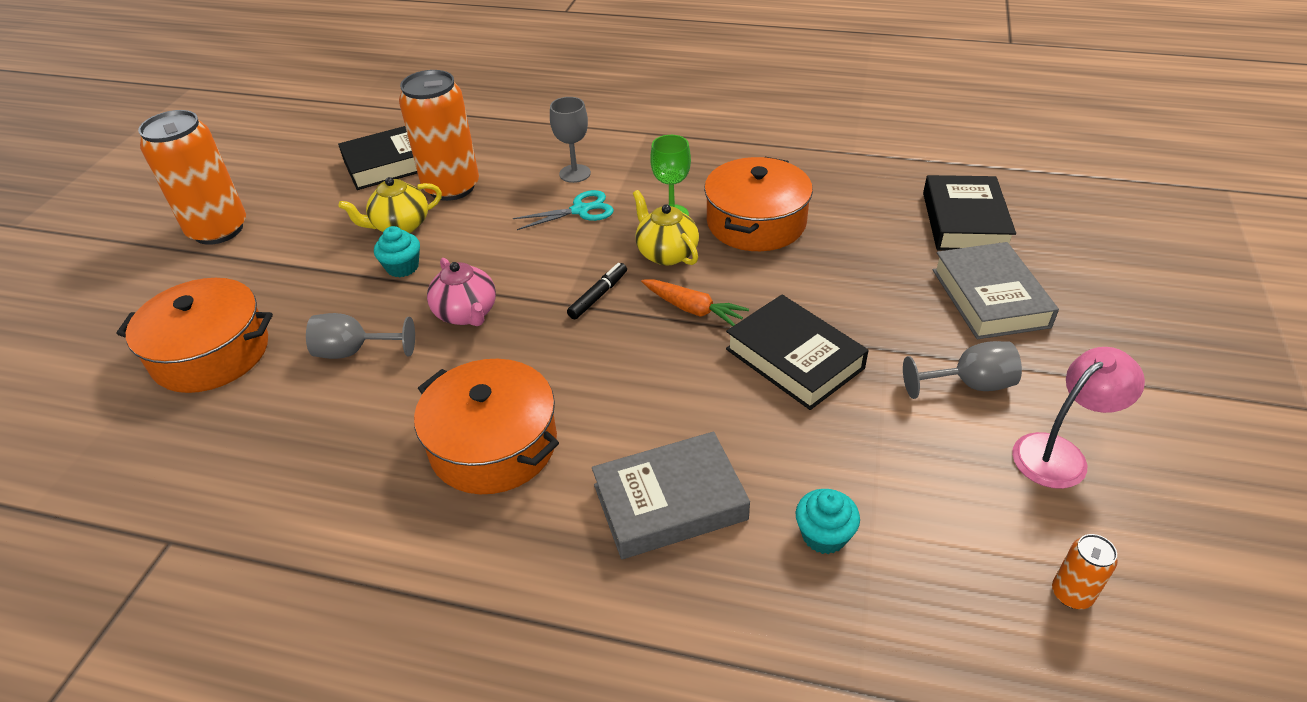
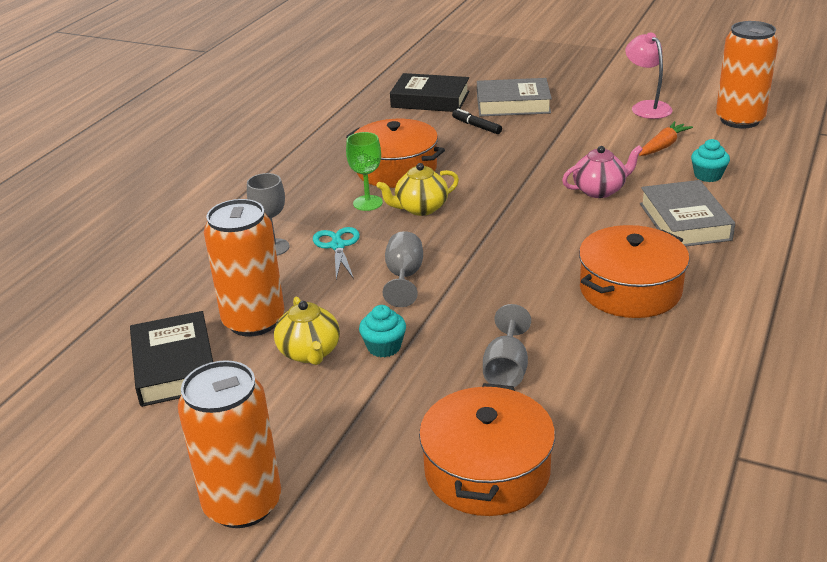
camera: 80 degrees left, 10 degrees down
pink teapot [427,258,496,326] -> pink teapot moved to [562,146,643,198]
black marker [567,263,627,319] -> black marker moved to [452,109,502,134]
orange carrot [641,279,749,326] -> orange carrot moved to [639,121,693,156]
black book [726,295,869,410] -> none
grey goblet [903,341,1022,399] -> grey goblet moved to [383,231,423,307]
orange can [1052,534,1118,609] -> orange can [716,21,778,129], size x2.31

